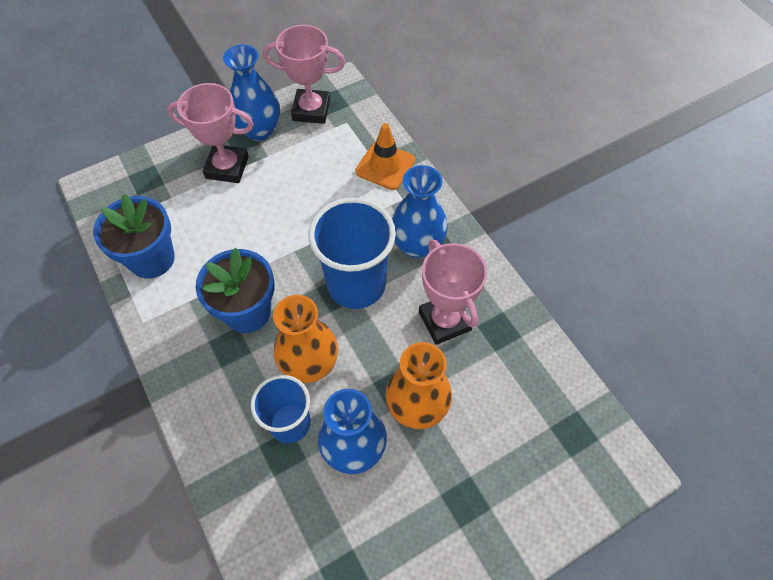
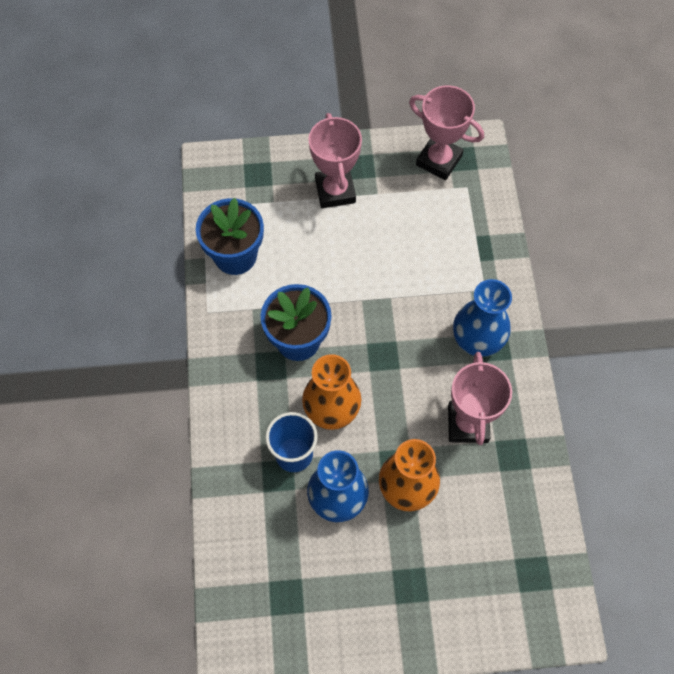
camera: 25 degrees right, 5 degrees up
pink trophy [167,83,254,183] -> pink trophy turned 45 degrees clockwise [309,113,362,208]
blue vase [223,45,280,141] -> none
blue cup [309,198,396,309] -> none
orange traffic cone [355,123,415,190] -> none

